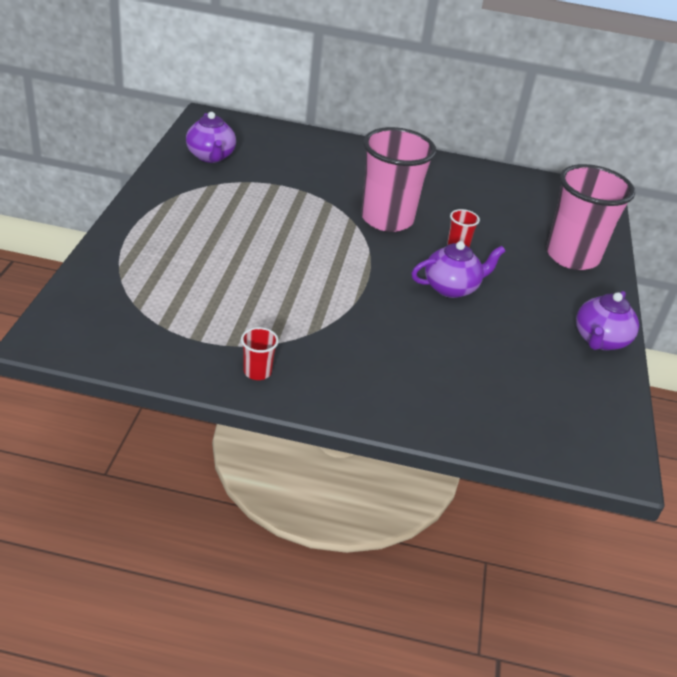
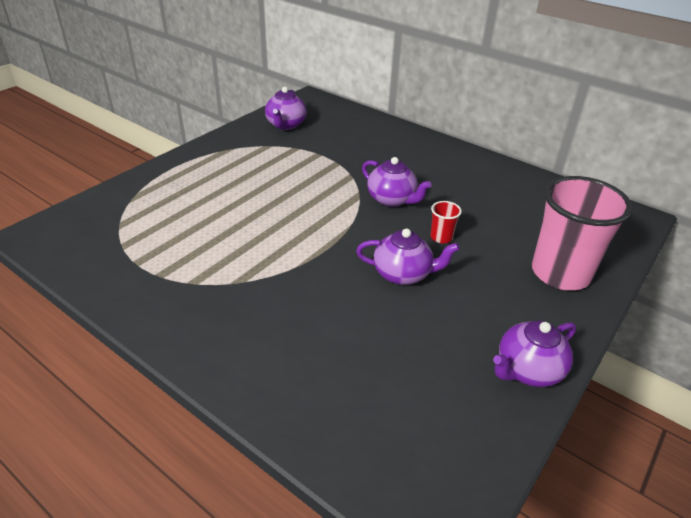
camera: 30 degrees right, 0 degrees up
red cup [241,327,279,380] -> none
pink cup [361,127,436,232] -> purple teapot [362,157,432,207]

